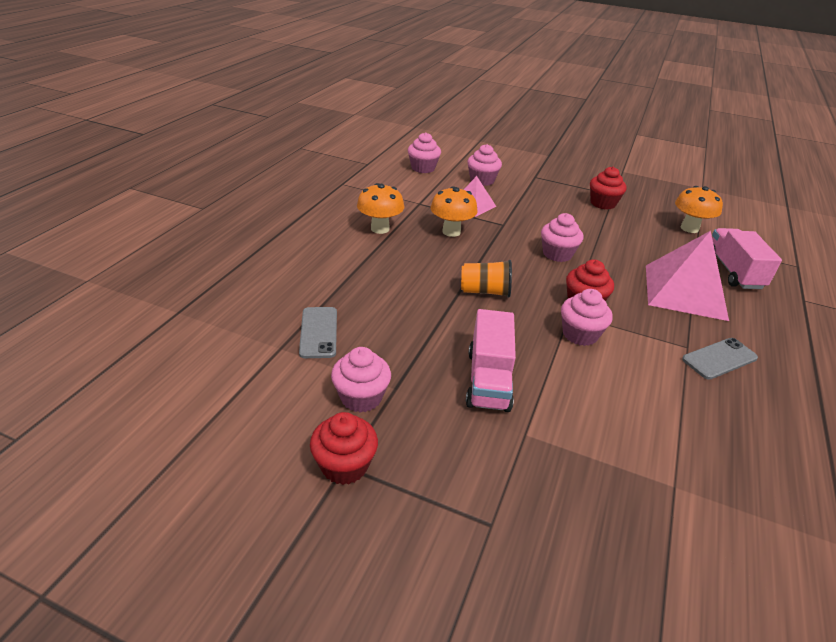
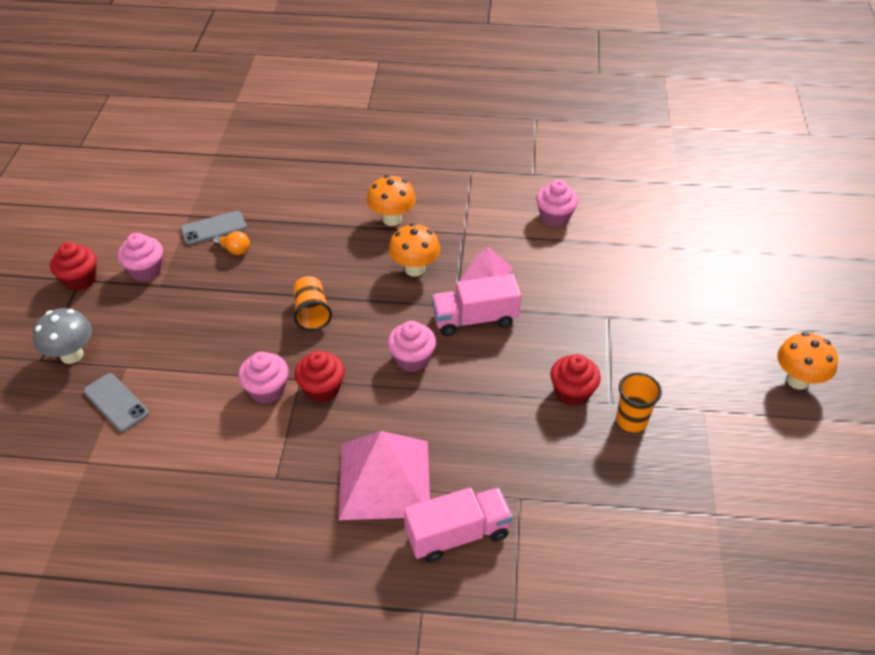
camera: 75 degrees right, 10 degrees up
pink truck [466,309,516,412] -> pink truck moved to [431,274,521,336]
pink cupcake [467,144,502,186] -> none
orange mushroom [675,186,723,233] -> orange mushroom moved to [777,332,838,390]
grey phone [682,338,758,380] -> grey phone moved to [84,373,149,432]
none -> grey mushroom [33,308,92,364]
none -> orange light bulb [213,231,250,255]
none -> orange cup [616,373,662,432]

